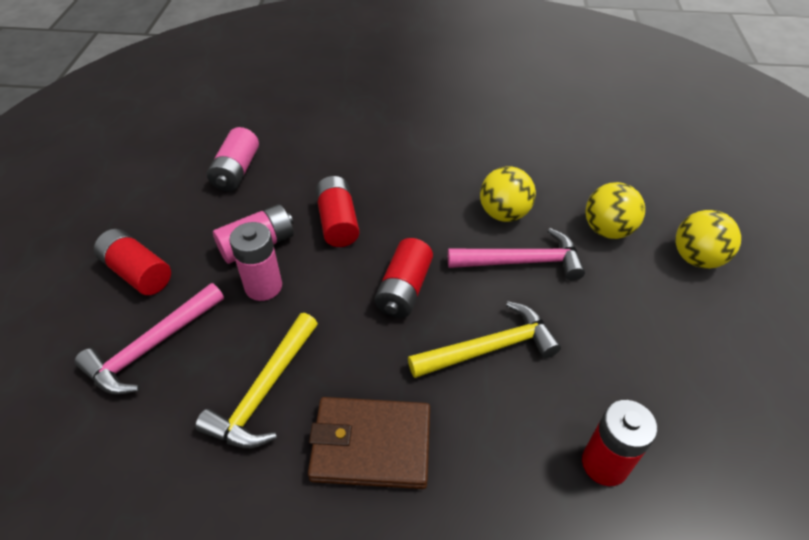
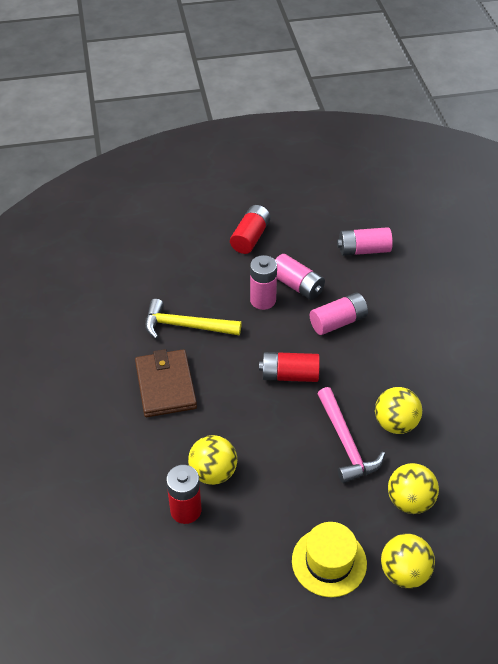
camera: 75 degrees right, 0 degrees up
pink hammer [74,283,224,394] -> none
red battery [316,176,359,247] -> pink battery [310,293,368,335]
yellow hammer [408,301,561,378] -> none
none -> yellow ball [188,435,237,485]
none -> yellow hat [292,522,367,597]

